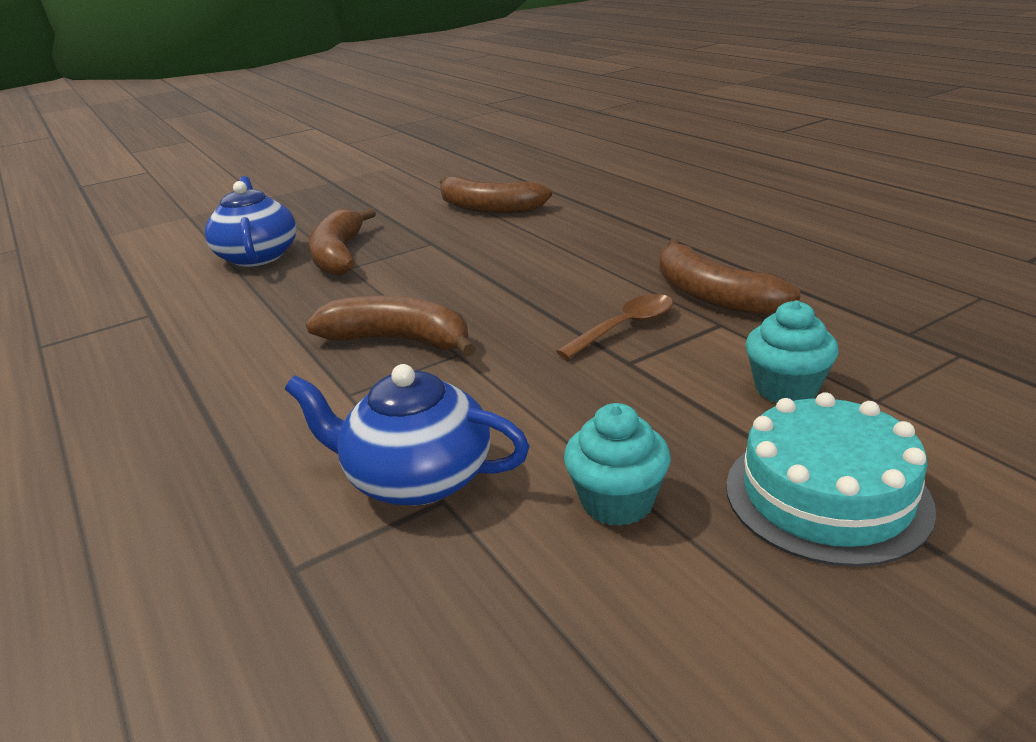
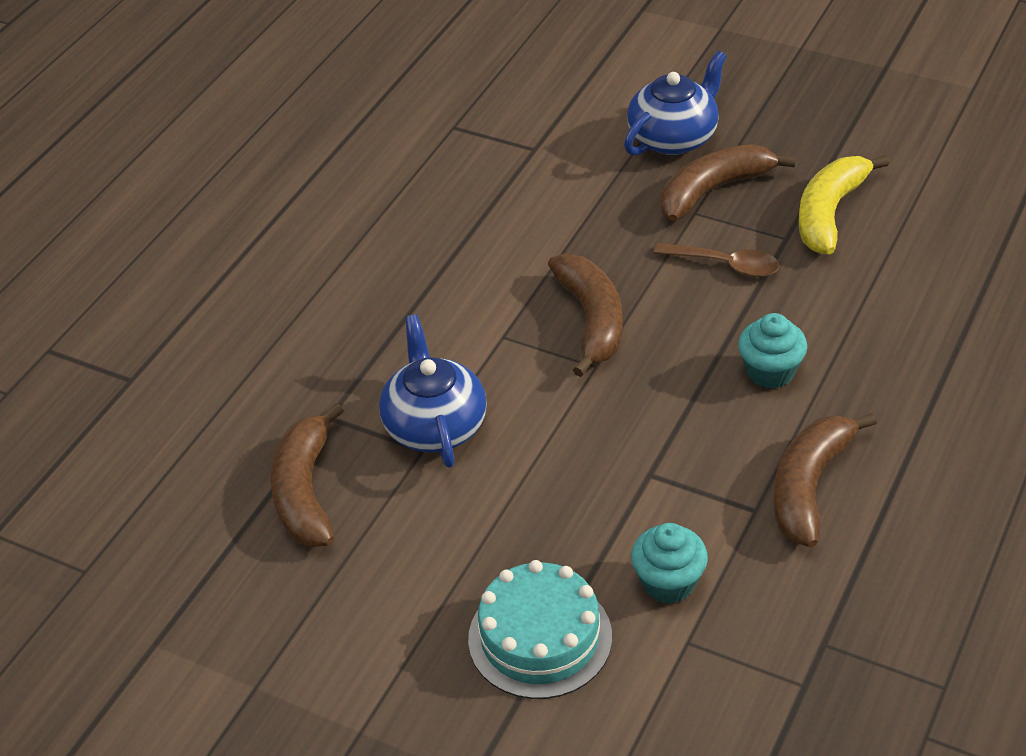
camera: 60 degrees right, 15 degrees up
brown banana [440,177,552,213] -> brown banana moved to [270,403,344,547]
brown spoon [556,294,673,359] -> brown spoon moved to [654,243,779,277]
turquoise cupcake [564,403,671,526] -> turquoise cupcake moved to [738,313,807,389]
none -> yellow banana [798,155,889,255]

